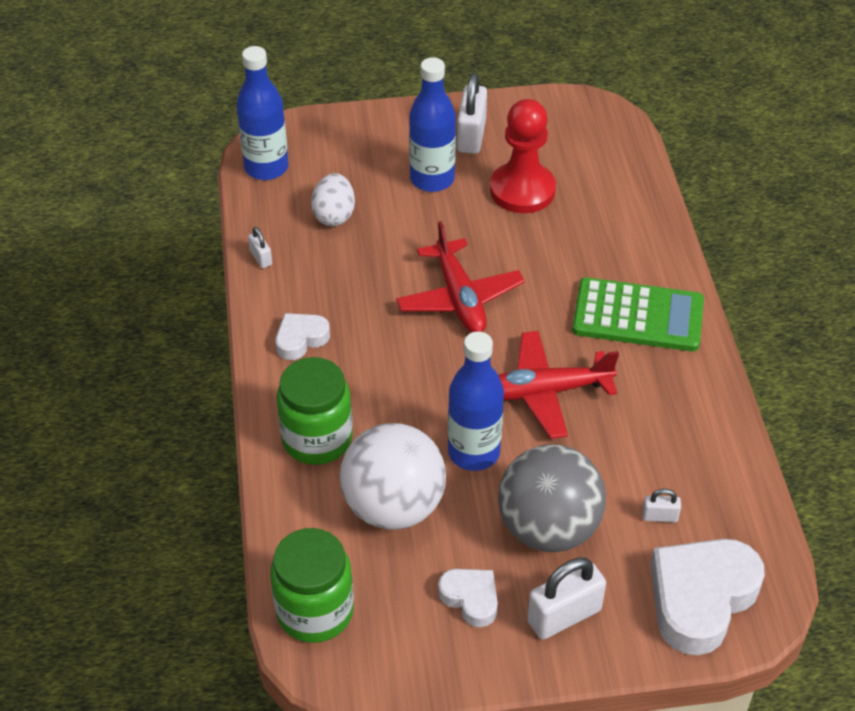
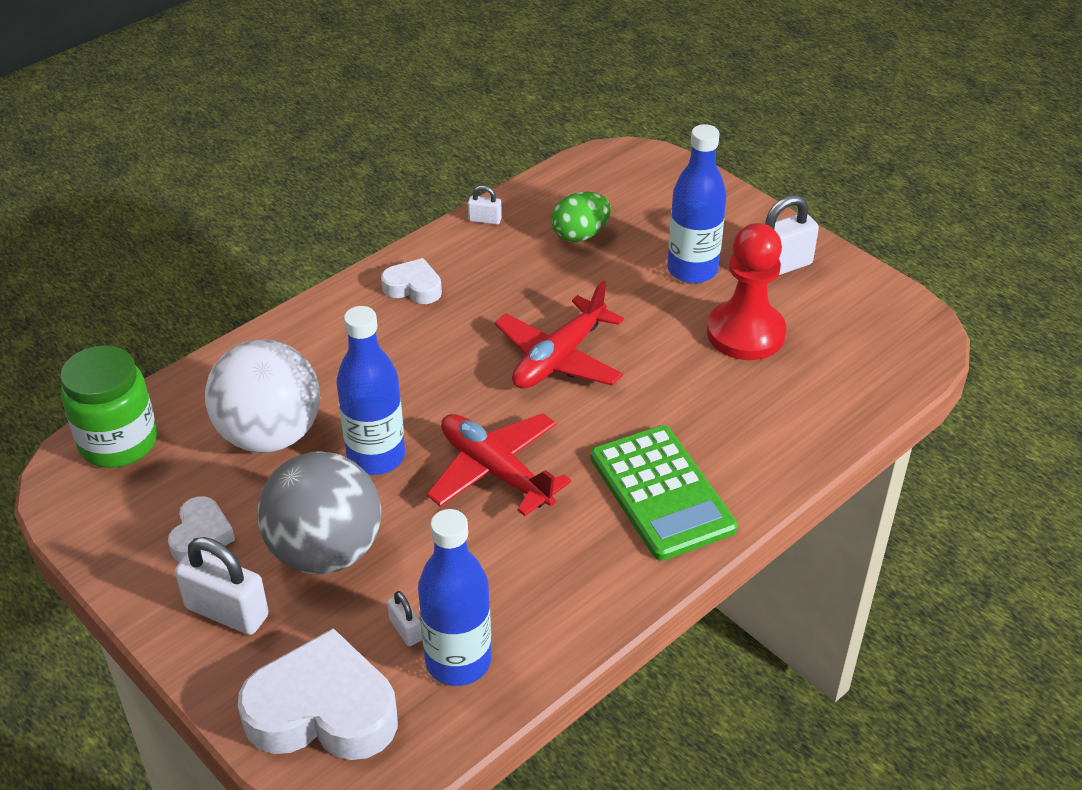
camera: 55 degrees right, 5 degrees down
blue bottle [236,46,288,180] -> blue bottle moved to [418,509,491,686]
white padlock [248,227,272,268] -> white padlock turned 75 degrees clockwise [468,185,502,225]
green jar [277,357,353,465] -> none
white egg [311,173,355,226] -> green egg [551,192,611,242]

